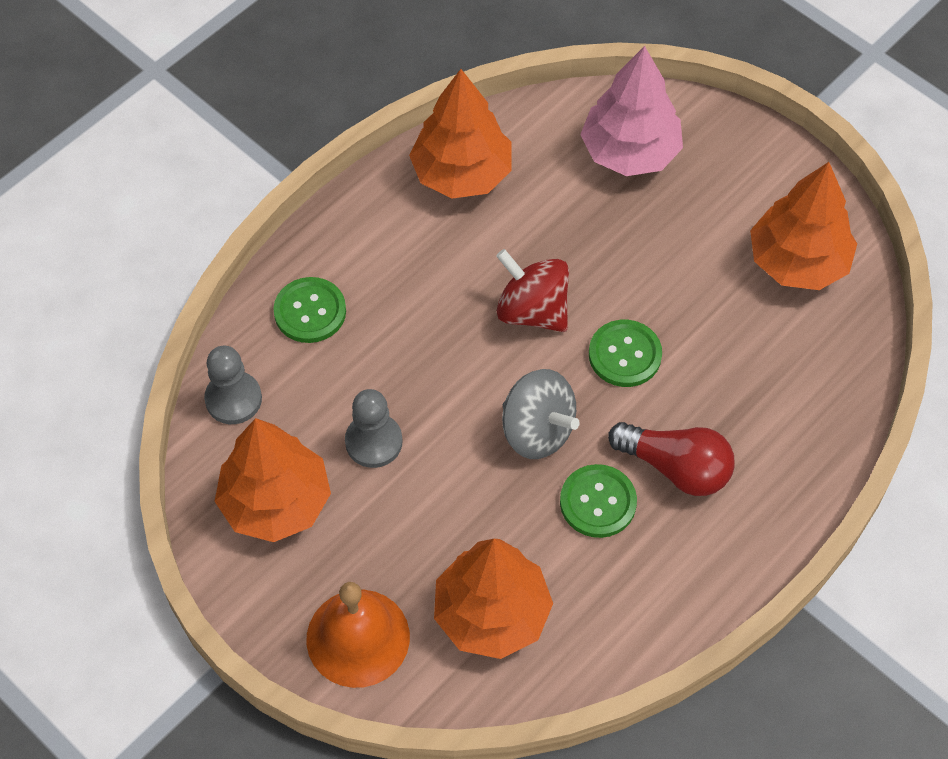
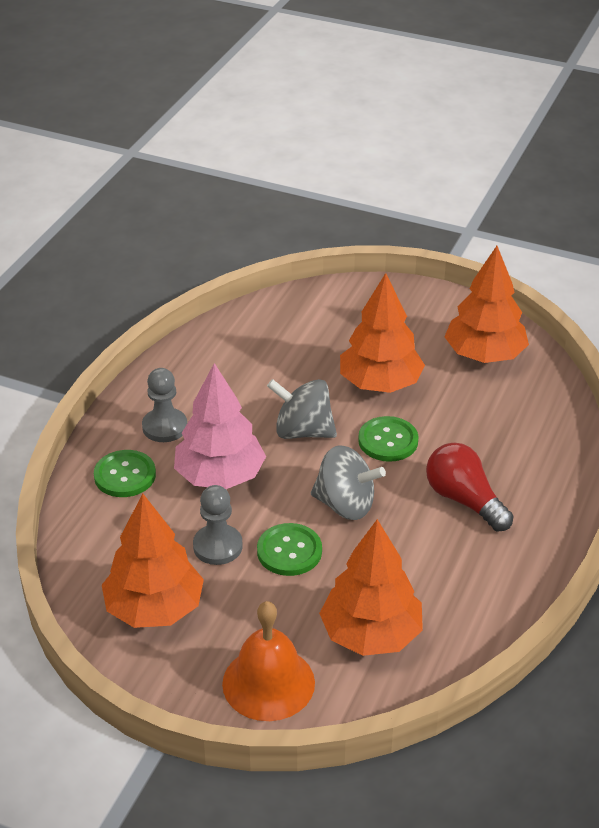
camera: 20 degrees left, 20 degrees down
grey pawn [204,346,262,424] -> grey pawn moved to [142,368,187,442]
orange tree [409,69,511,199] -> orange tree moved to [340,273,425,393]
red spinning top [496,249,569,332] -> grey spinning top [267,379,337,439]
green button [560,464,637,538] -> green button moved to [257,523,322,576]
pink tree [580,46,683,176] -> pink tree moved to [174,363,266,489]
red light bulb [608,422,735,496] -> red light bulb turned 135 degrees counterclockwise [426,443,514,532]

